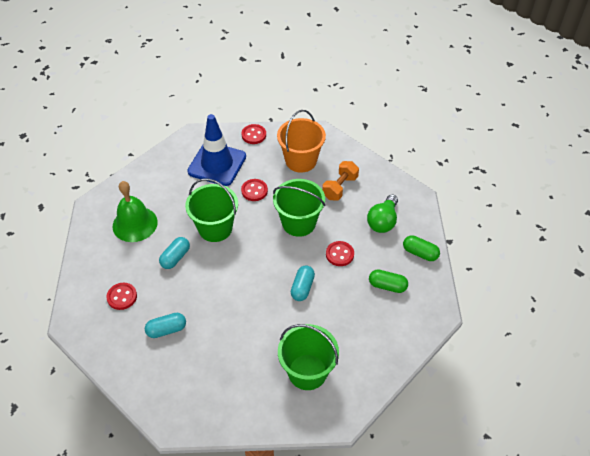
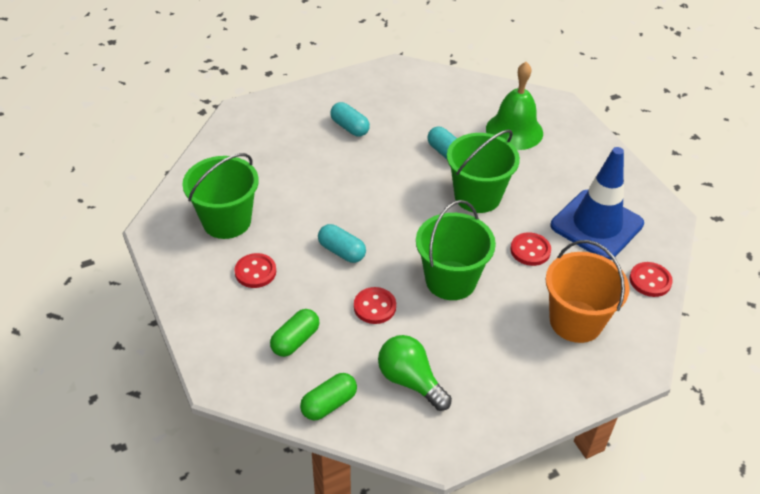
camera: 110 degrees right, 5 degrees down
red button [106,283,137,310] -> red button moved to [234,253,276,288]
turquoise capsule [145,313,186,338] -> turquoise capsule turned 45 degrees counterclockwise [330,102,370,137]
orange dumbbell [322,161,359,201] -> none

